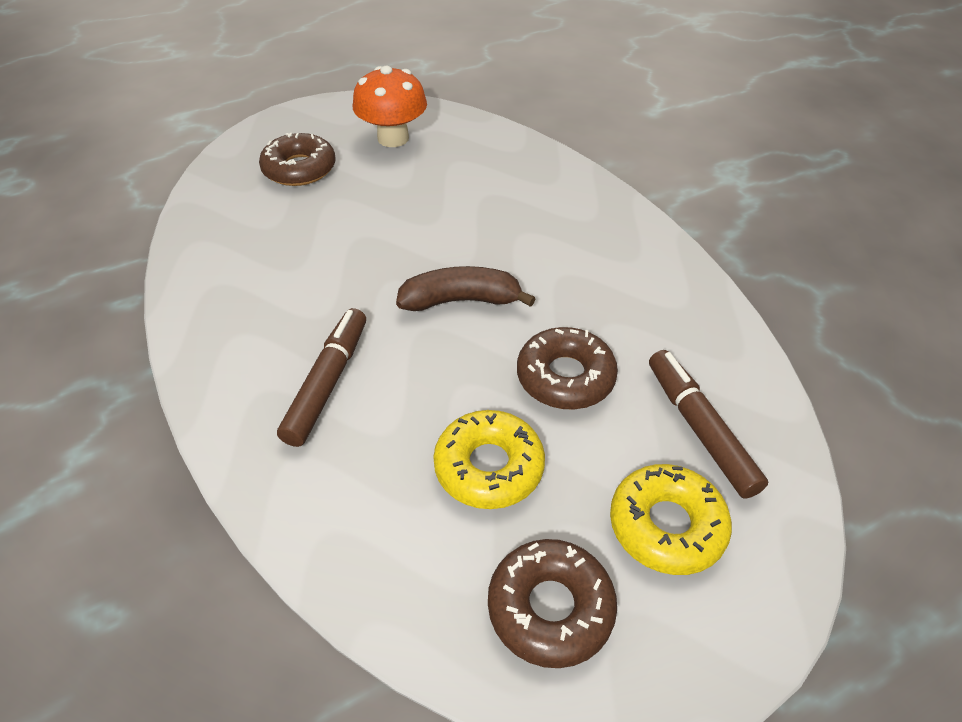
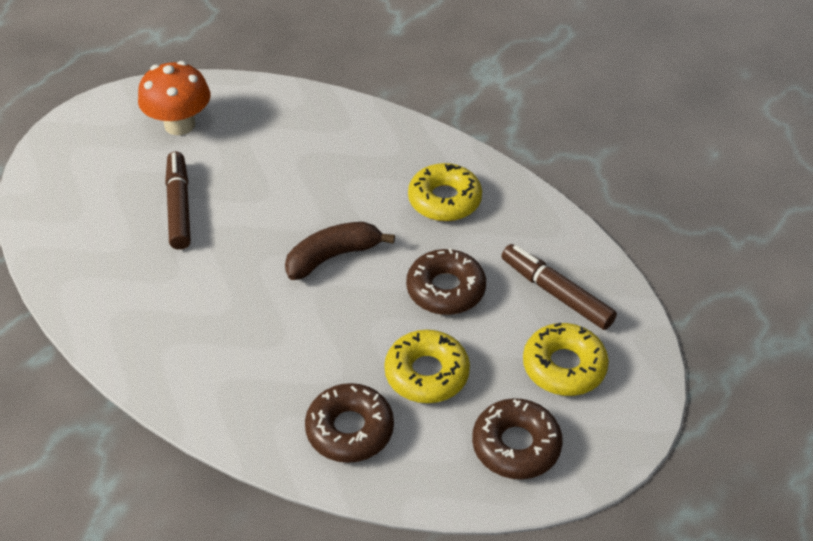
camera: 25 degrees left, 0 degrees up
brown donut [259,133,336,186] -> brown donut moved to [305,383,394,463]
brown marker [277,308,366,447] -> brown marker moved to [165,152,191,250]
none -> yellow donut [408,163,482,221]

